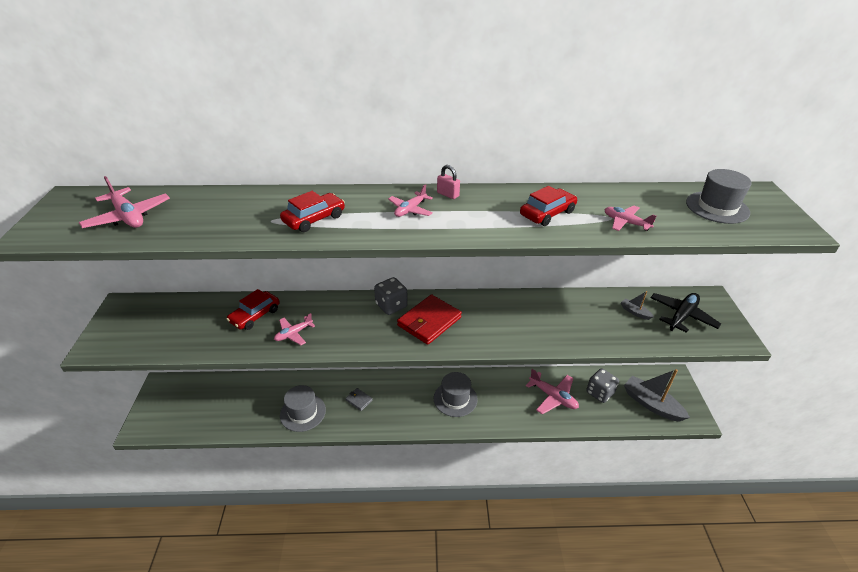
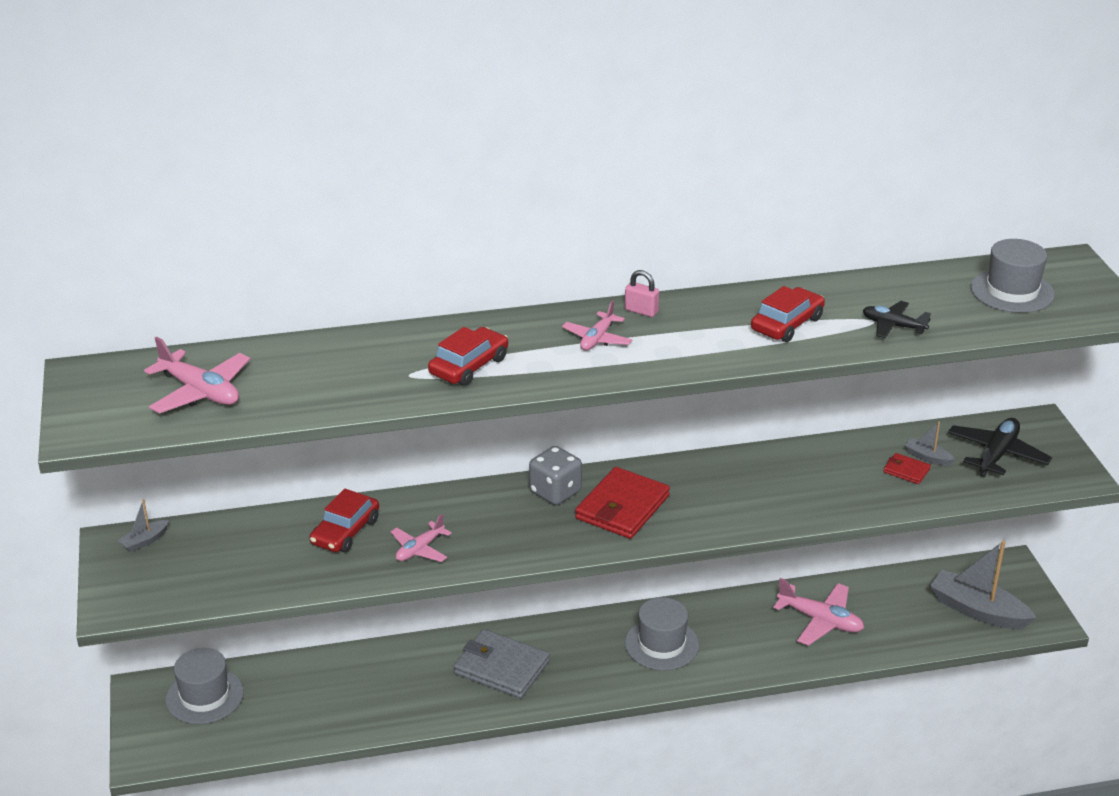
camera: 10 degrees left, 5 degrees down
grey hat [280,385,326,432] -> grey hat moved to [166,648,244,724]
grey wallet [345,388,373,411] -> grey wallet [454,629,550,698], size x2.08
grey dice [586,368,619,403] -> none
pink plane [604,206,657,231] -> black plane [863,301,931,338]
none -> grey boat [118,499,169,552]
none -> red wallet [883,453,931,484]

